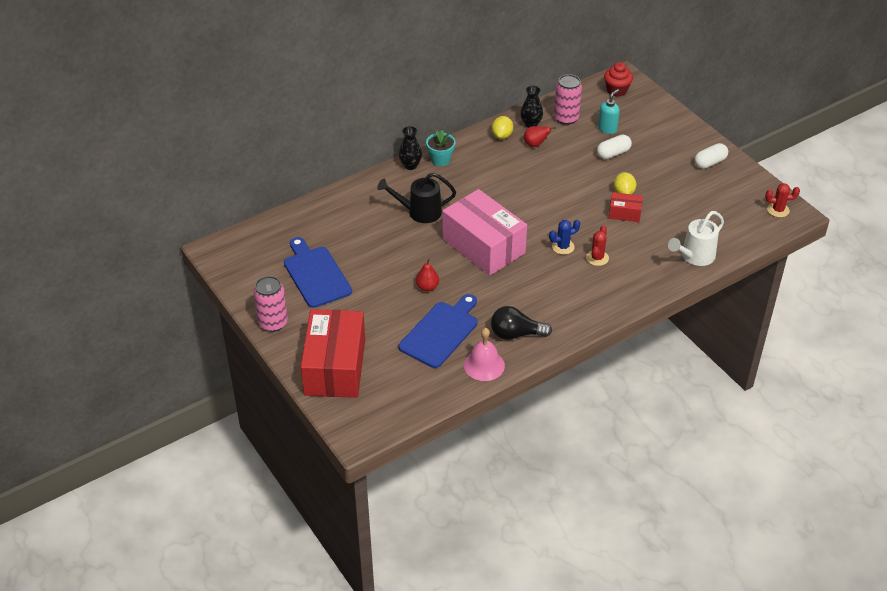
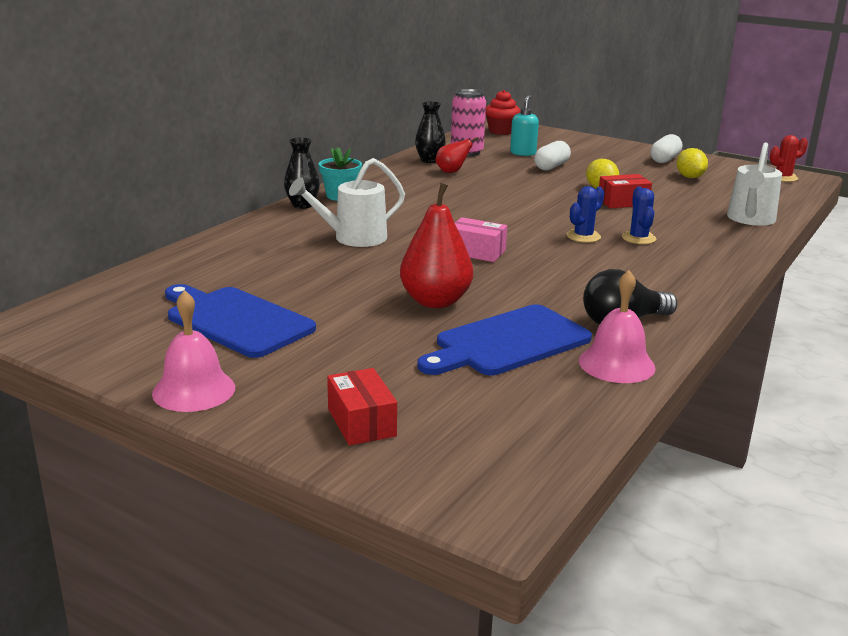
camera: 25 degrees left, 20 degrees down
pink can [253,276,288,332] -> pink bell [152,290,235,412]
red box [301,309,365,398] -> red box [327,368,397,445], size x0.45
black watering can [377,173,456,223] -> white watering can [289,158,405,247]
blue cutting board [399,294,477,368] -> blue cutting board turned 135 degrees counterclockwise [417,305,592,375]
red pear [416,258,439,292] -> red pear [400,183,473,308], size x1.79
pink box [443,189,527,275] -> pink box [455,217,507,262], size x0.45
yellow lemon [492,116,513,139] -> yellow lemon moved to [677,148,708,178]
red cactus [586,225,609,266] -> blue cactus [622,186,656,244]

